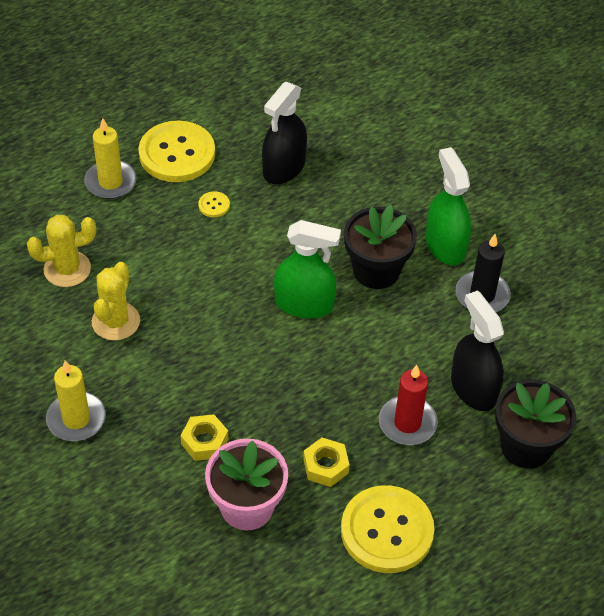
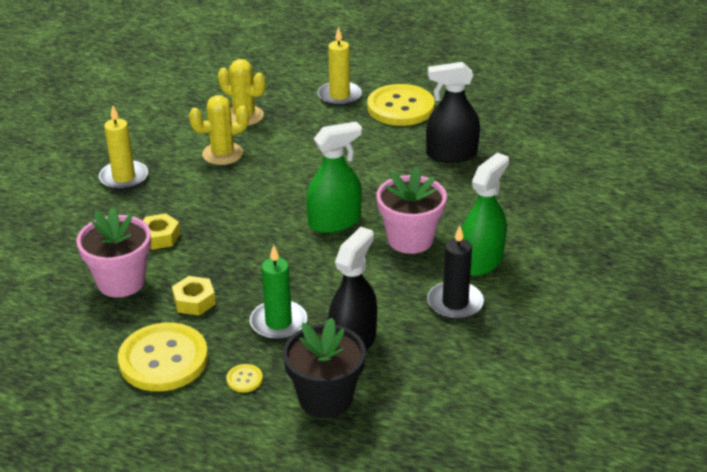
camera: 55 degrees right, 15 degrees down
yellow button [198,191,230,217] -> yellow button moved to [226,364,263,392]
green spray bottle [274,220,341,318] -> green spray bottle turned 90 degrees counterclockwise [306,121,362,233]
black flower pot [344,205,417,289] -> pink flower pot [376,167,447,254]
red candle [379,365,438,445] -> green candle [250,245,307,340]

